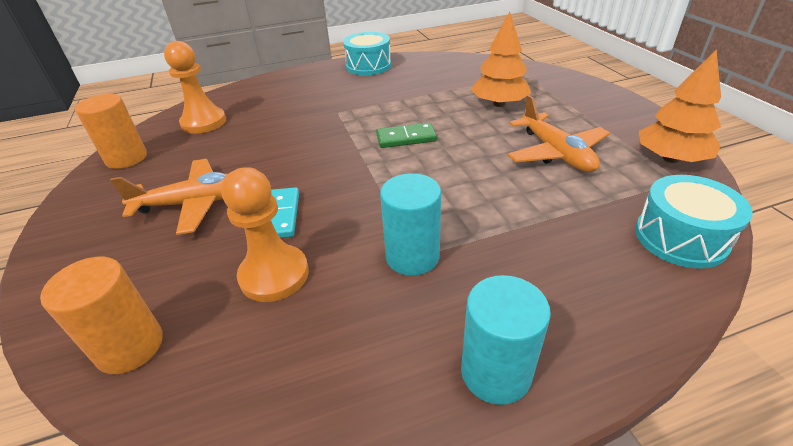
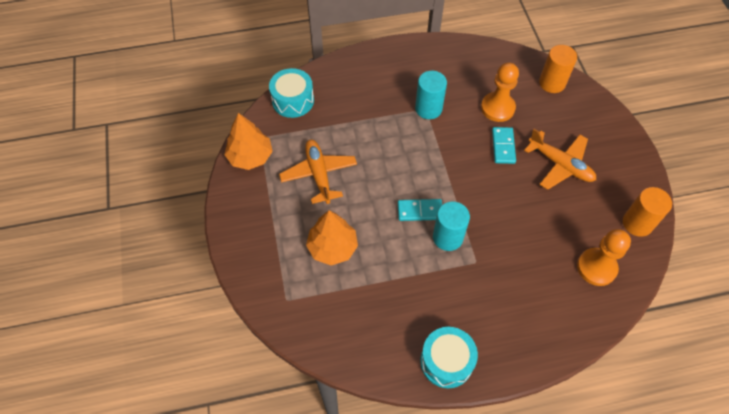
camera: 175 degrees left, 20 degrees up
orange plane [110,159,228,235] -> orange plane turned 135 degrees counterclockwise [524,129,596,190]
green domino [376,123,437,148] -> turquoise domino [398,199,442,221]
turquoise cylinder [461,275,551,405] -> turquoise cylinder moved to [433,201,470,251]

